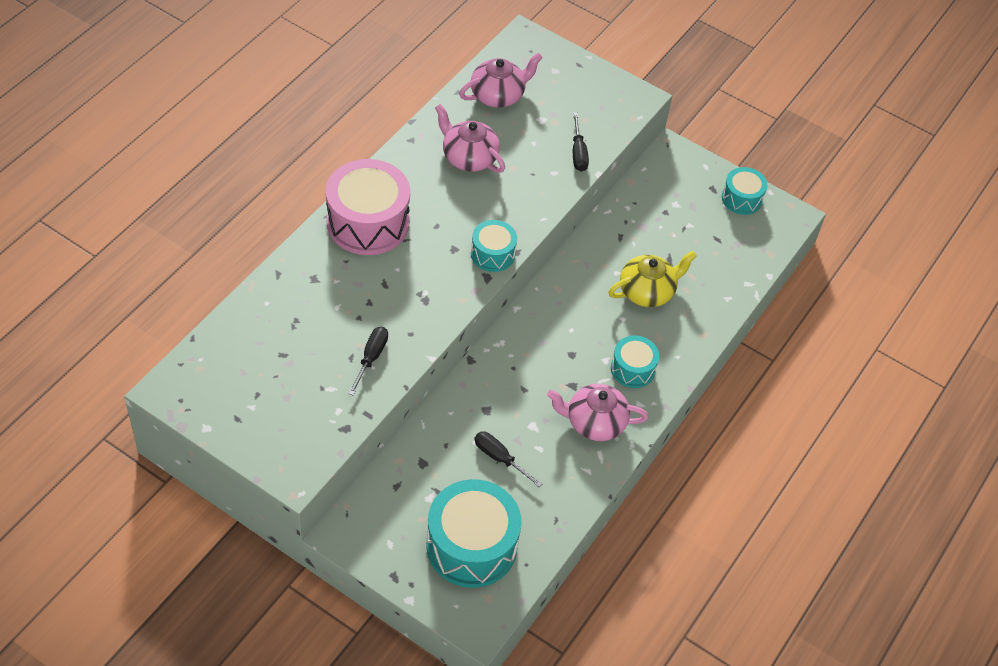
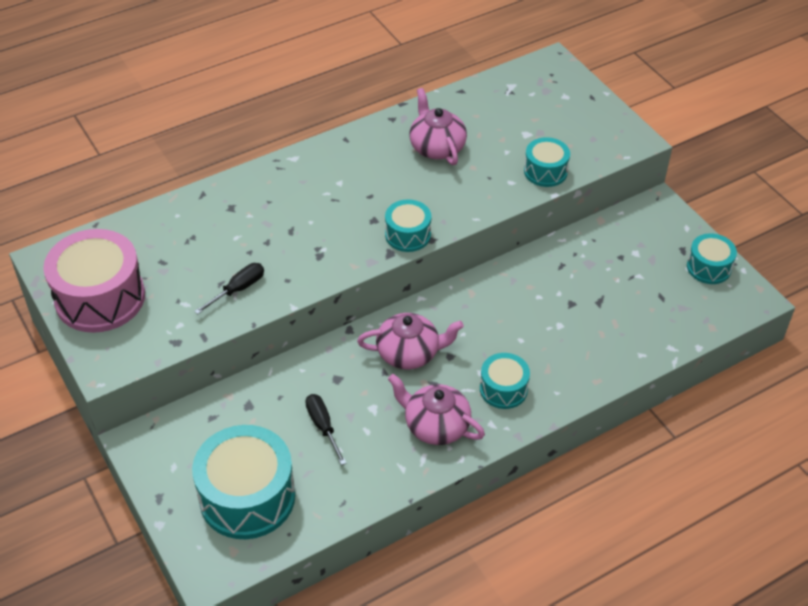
camera: 30 degrees right, 5 degrees down
pink drum [326,159,410,255] -> pink drum moved to [43,229,145,333]
pink teapot [459,53,543,108] -> pink teapot moved to [357,313,464,369]
black screwdriver [573,113,589,172] -> turquoise drum [524,137,570,187]
yellow teapot [608,251,697,307] -> none

